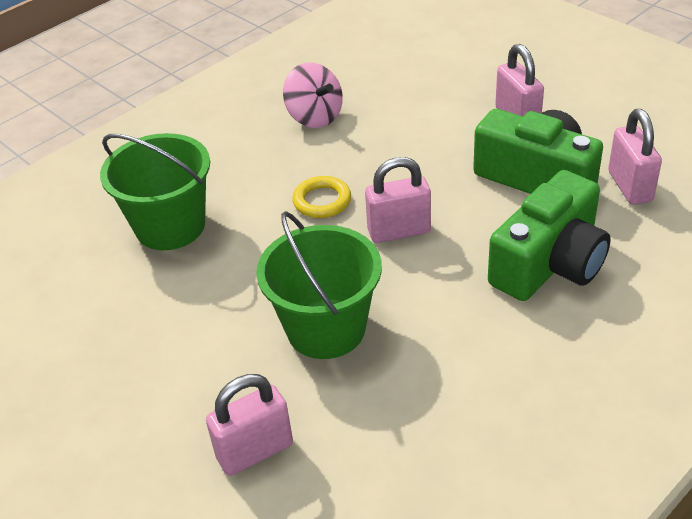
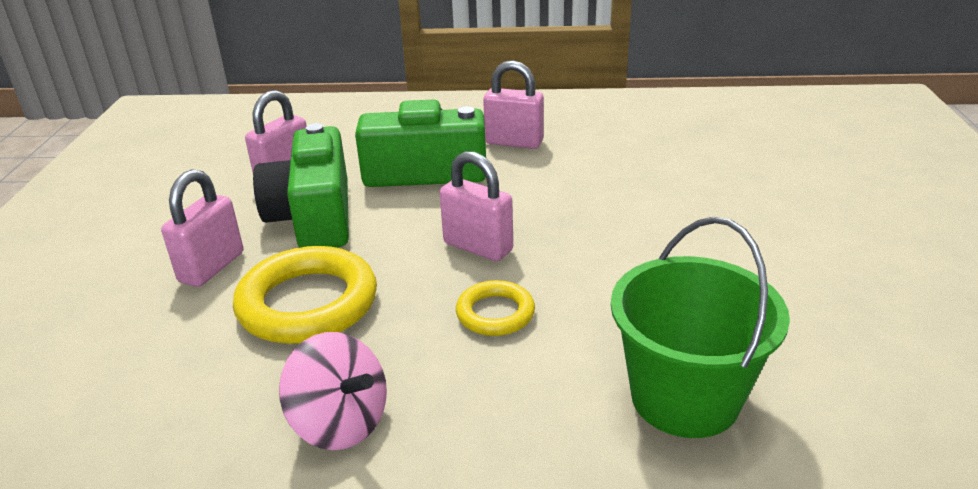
camera: 135 degrees left, 10 degrees down
pink padlock [206,374,293,476] -> pink padlock moved to [483,60,544,149]
green bucket [256,211,382,359] -> none
pink spinning top [283,62,343,128] -> pink spinning top turned 120 degrees clockwise [279,332,387,450]
none -> yellow ring [233,246,377,344]

